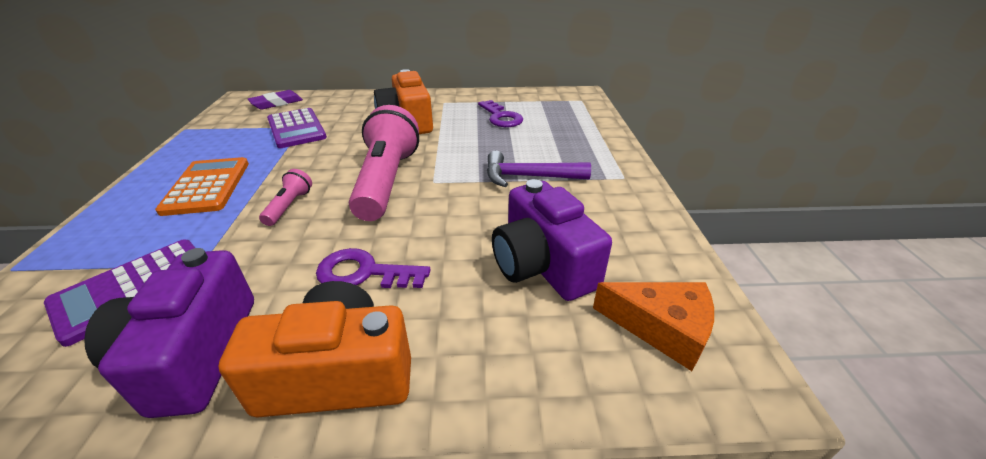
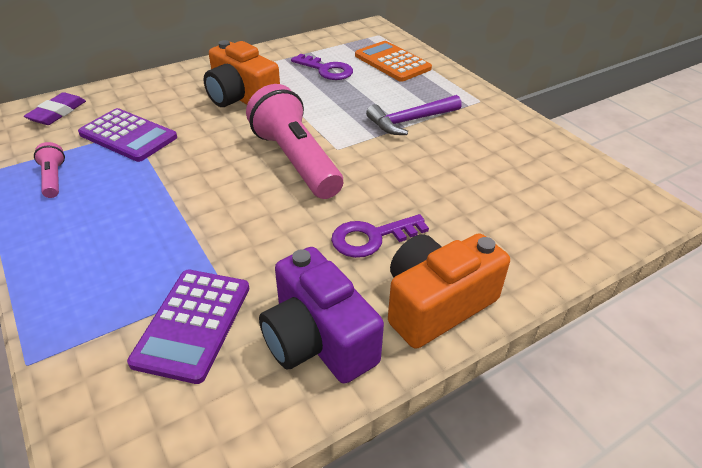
camera: 30 degrees left, 5 degrees up
orange calculator [155,157,249,216] -> orange calculator moved to [355,41,432,82]
pink flashlight [259,169,312,226] -> pink flashlight moved to [34,142,65,198]
purple camera [492,179,612,301] -> none
orange cheese [593,282,714,371] -> none

